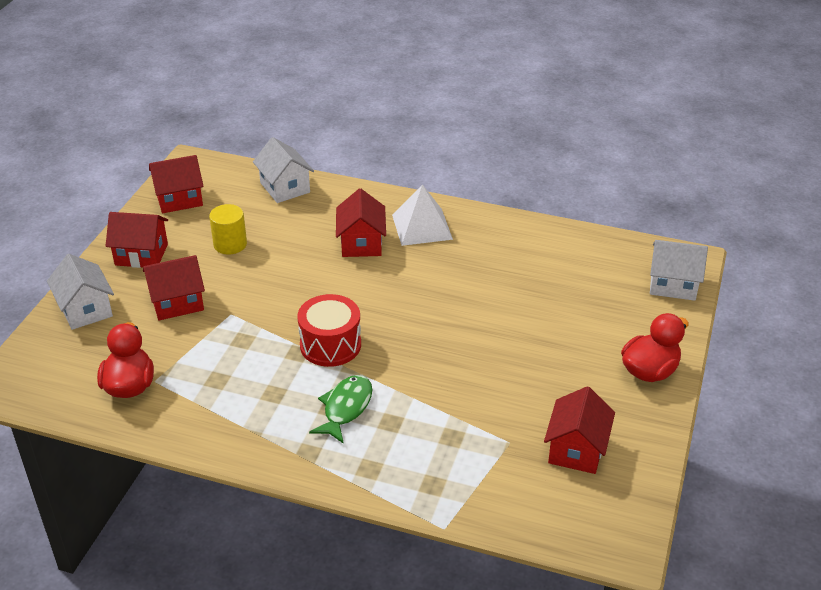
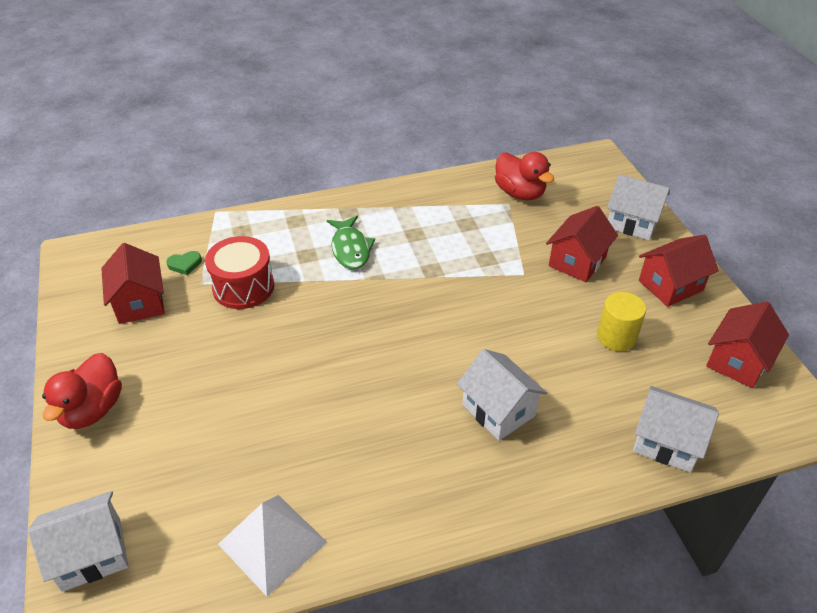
camera: 145 degrees right, 5 degrees up
red drum [297,294,361,367] -> red drum moved to [205,236,274,309]
red house [336,188,386,257] -> white house [457,349,547,441]
white pyramid [392,184,453,246] -> white pyramid moved to [218,495,327,596]
none -> green heart [166,251,202,275]

